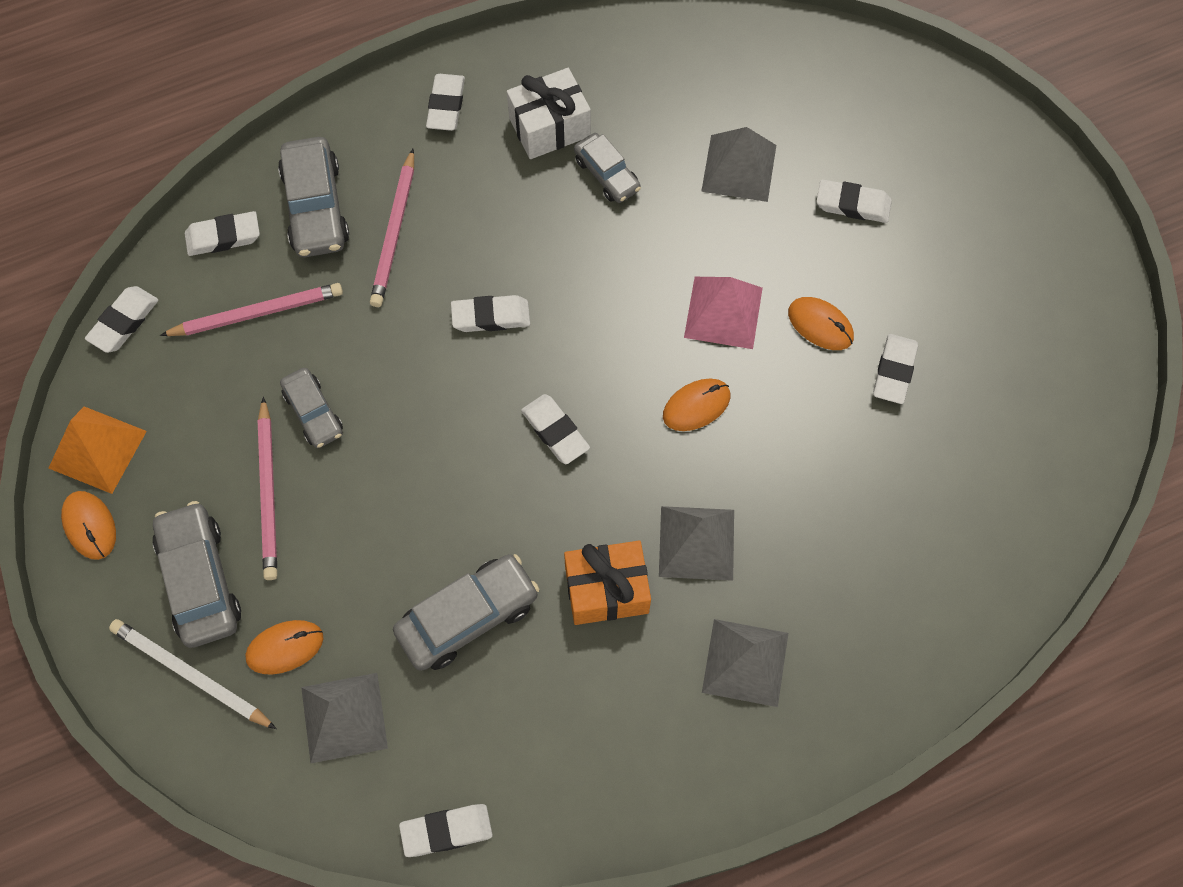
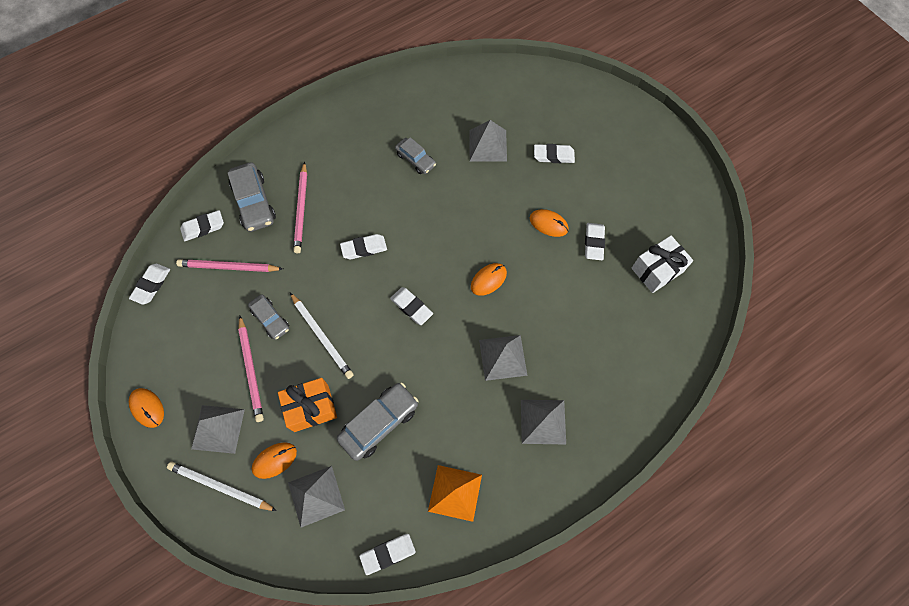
camera: 10 degrees left, 0 degrees up
orange pyramid [49,407,147,494] -> orange pyramid moved to [428,465,482,522]
grey car [153,501,241,648] -> grey pyramid [191,405,245,454]
pink pencil [160,283,343,336] -> pink pencil turned 150 degrees counterclockwise [176,259,283,272]
white eraser [426,74,465,131] -> none
white gift [507,68,591,159] -> white gift moved to [631,235,693,293]
orange gift [564,540,651,625] -> orange gift moved to [278,378,337,432]
pink pyramid [684,277,763,349] -> none
none -> white pencil [290,293,354,379]

